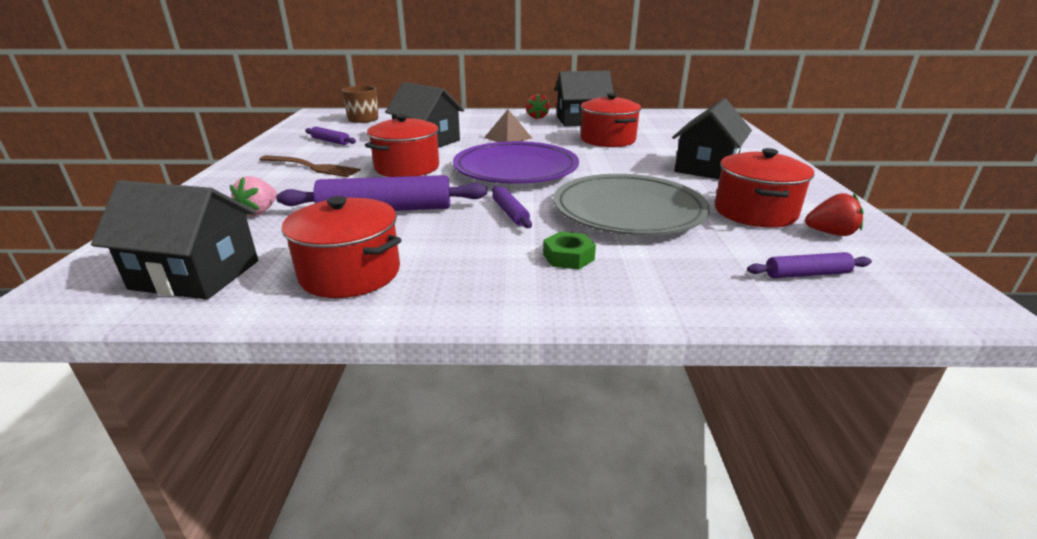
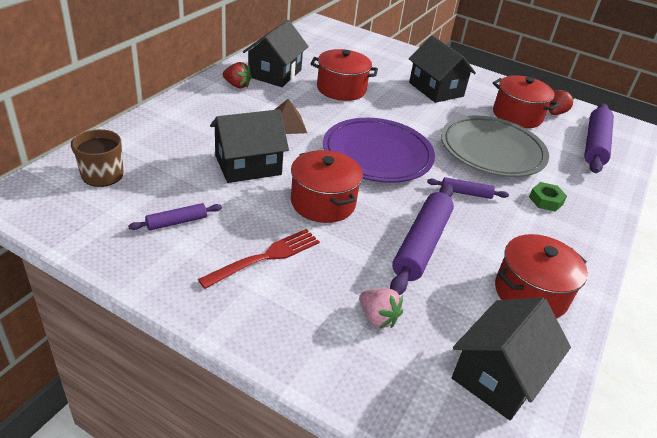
camera: 65 degrees left, 10 degrees up
brown fork [259,155,361,177] -> red fork [198,229,320,289]
purple rolling pin [747,252,872,278] -> purple rolling pin [584,104,614,173], size x1.99

